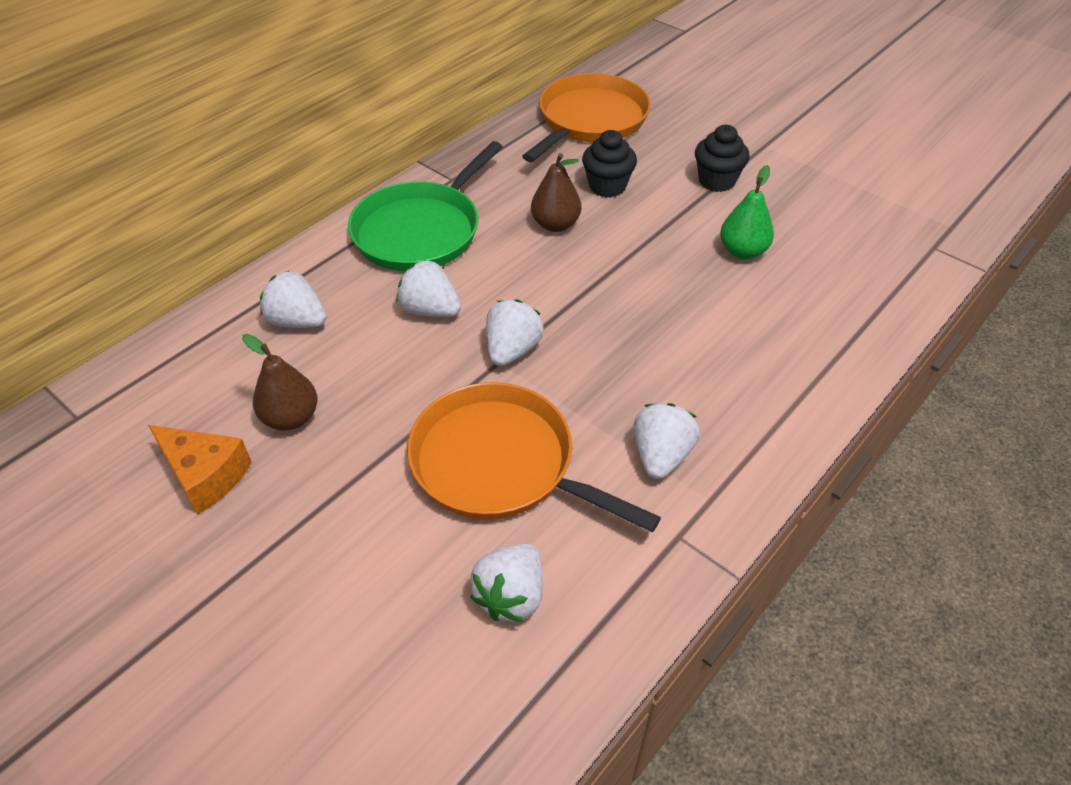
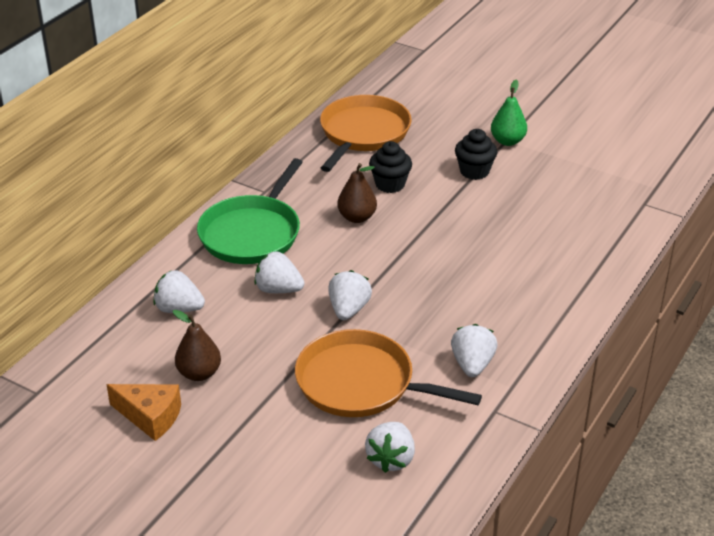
camera: 10 degrees left, 10 degrees down
green pear [720,165,774,260] -> green pear moved to [491,80,527,146]

